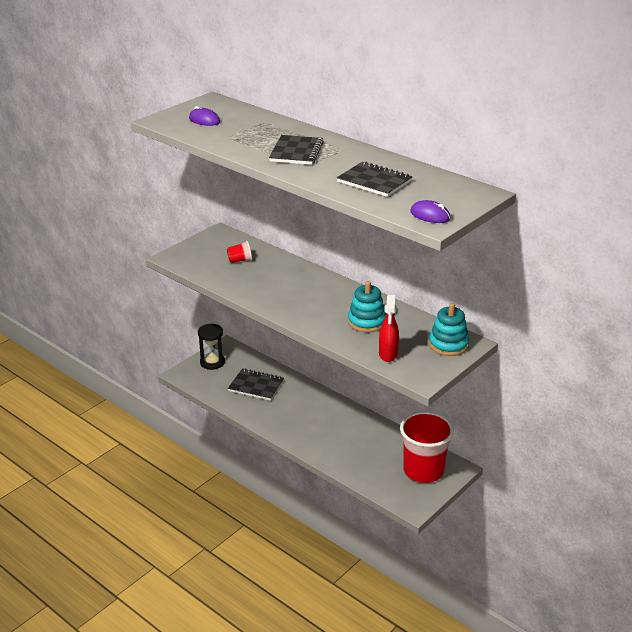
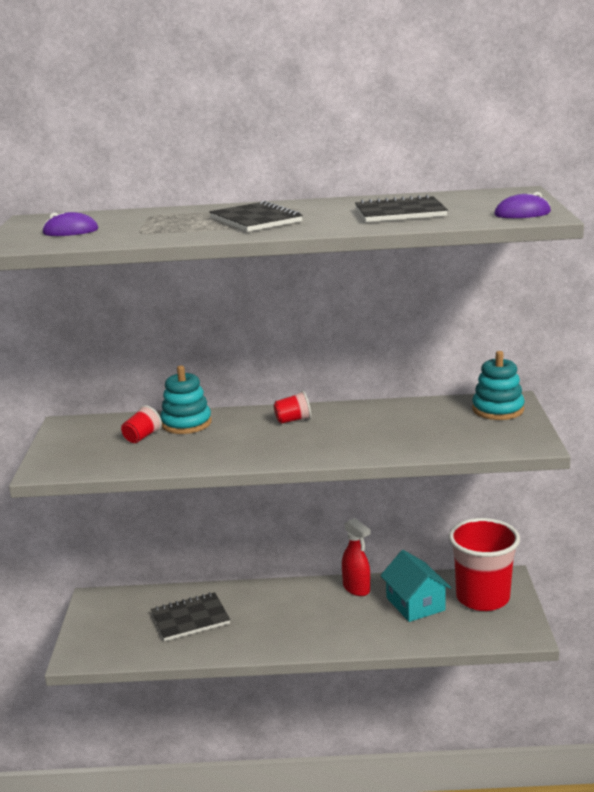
camera: 40 degrees left, 10 degrees down
black hourglass [198,323,225,370] -> none
turquoise stacking toy [348,281,386,333] -> turquoise stacking toy moved to [160,366,212,434]
red spray bottle [379,295,399,362] -> red spray bottle moved to [342,518,370,596]
none -> red cup [274,391,311,424]
none -> turquoise house [380,550,451,622]

